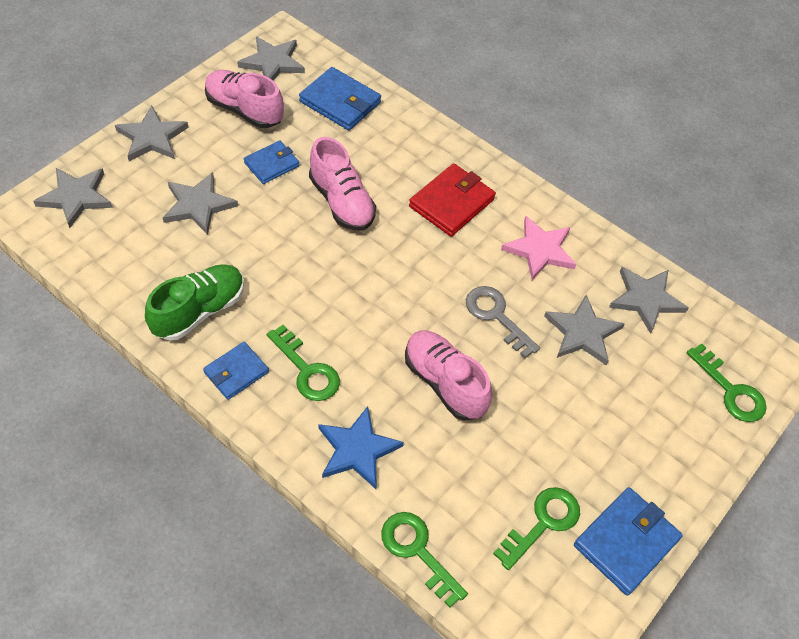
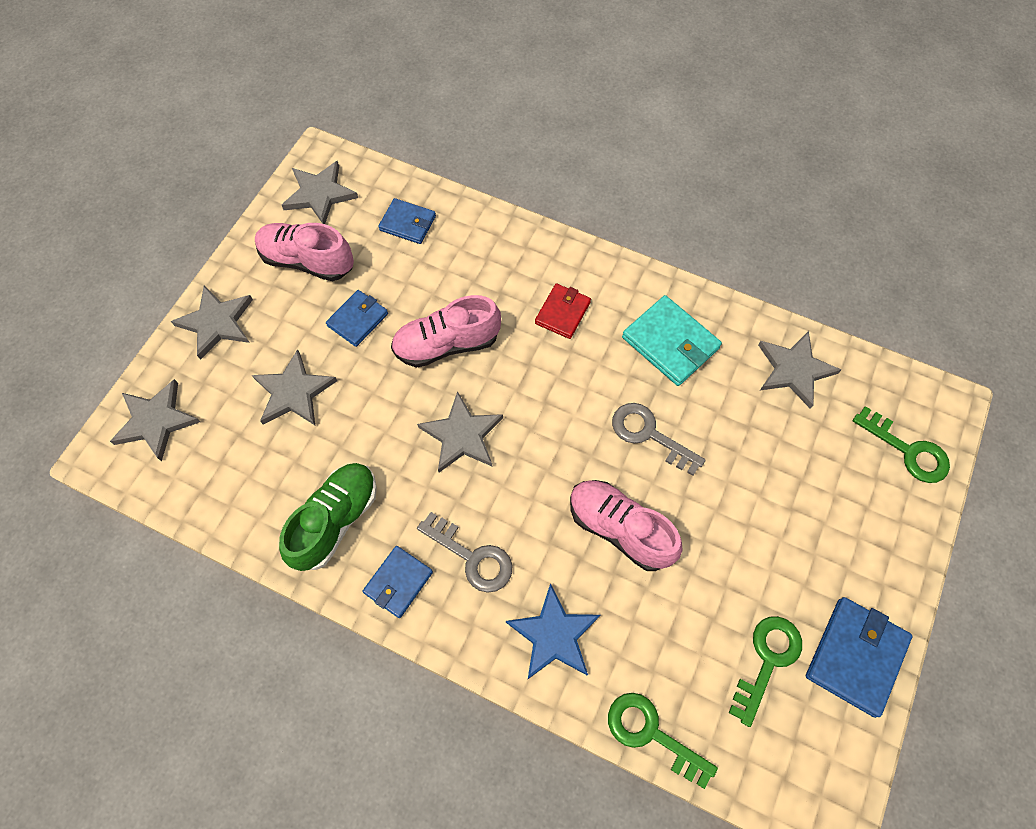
camera: 10 degrees left, 10 degrees up
green key [267,325,340,401] -> grey key [417,512,512,593]
blue wallet [299,67,381,130] -> blue wallet [378,198,436,244], size x0.64
pink shoe [309,137,376,231] -> pink shoe turned 120 degrees clockwise [391,295,501,368]
red wallet [409,163,496,237] -> red wallet [535,283,591,339], size x0.64
pink star [501,216,576,280] -> turquoise wallet [622,295,722,386]
grey star [544,295,625,366] -> grey star moved to [417,391,503,472]

